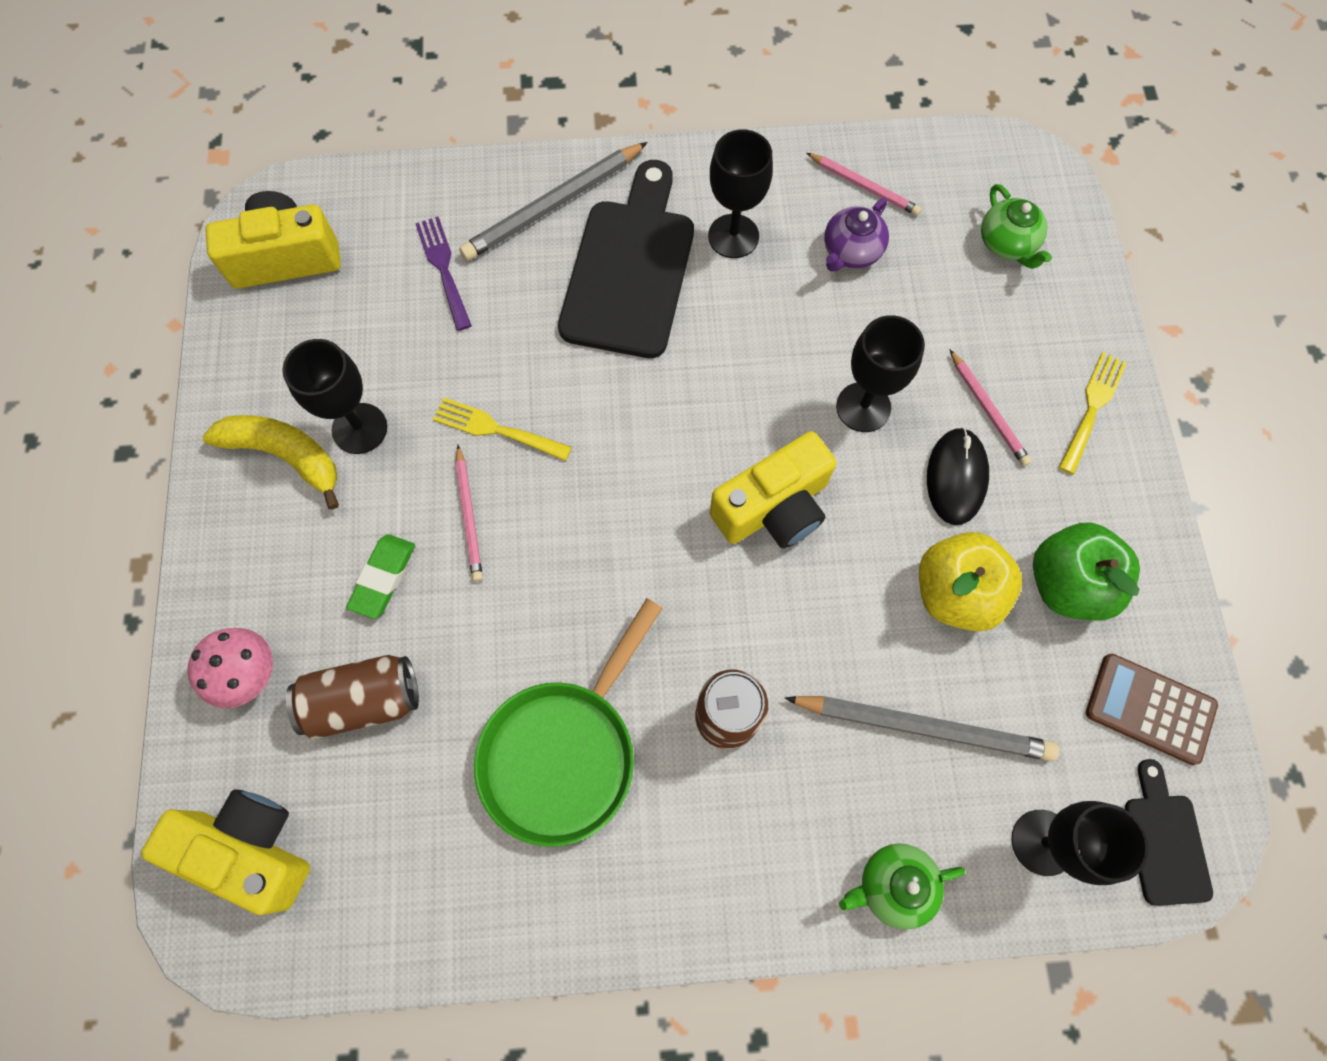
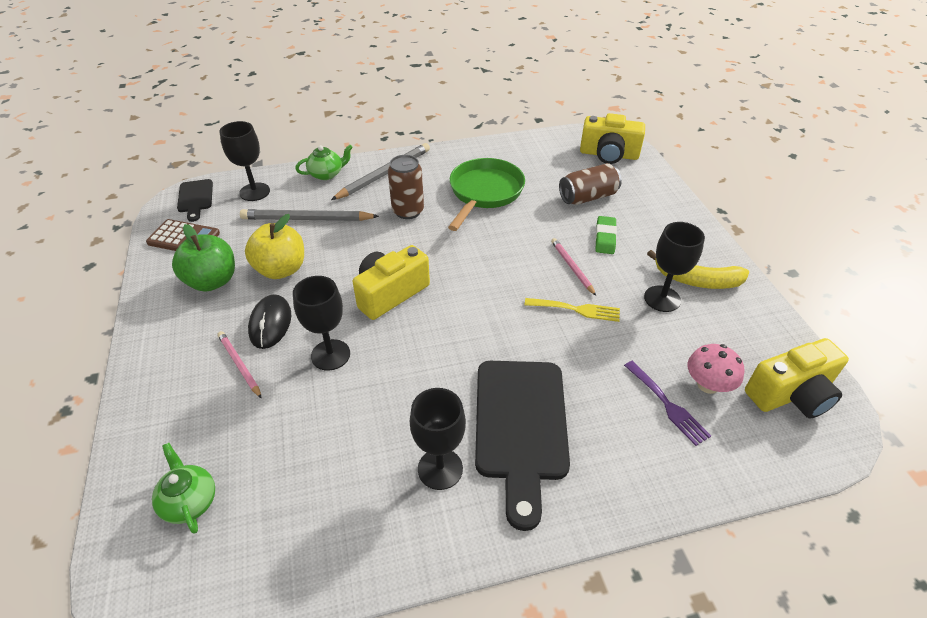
camera: 170 degrees right, 25 degrees down
pink mushroom [187,628,273,708] -> pink mushroom moved to [688,344,744,394]
grey pencil [459,142,648,261] -> grey pencil moved to [331,143,430,200]
pink pencil [807,153,921,216] -> none
purple teapot [824,198,889,272] -> none
yellow fork [1059,352,1127,474] -> none

